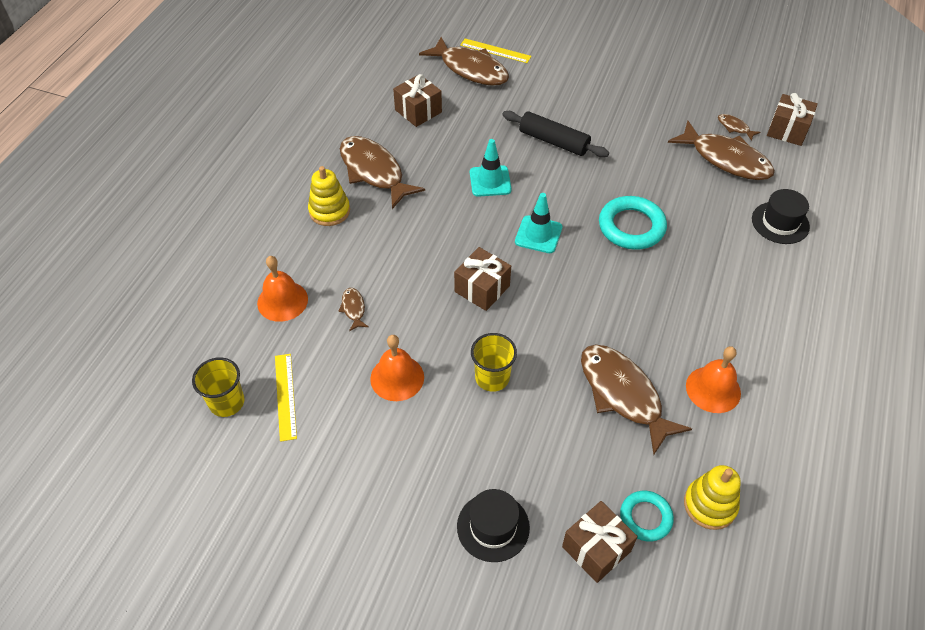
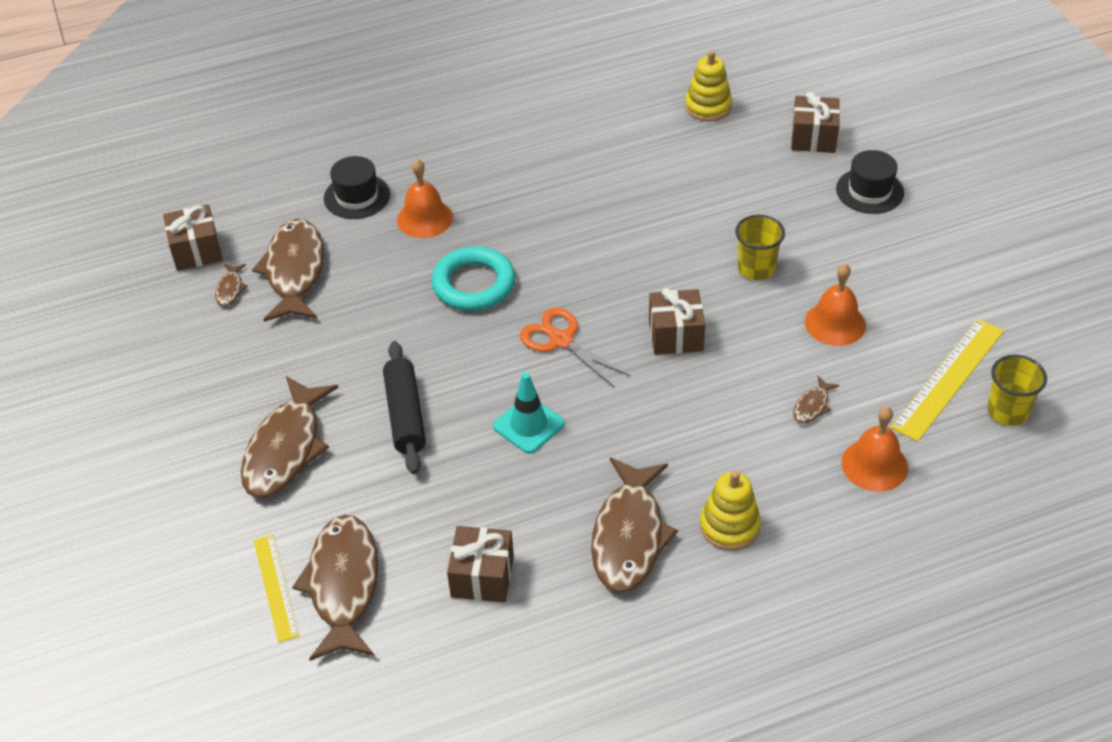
camera: 130 degrees left, 5 degrees down
yellow ruler [275,354,297,442] -> yellow ruler [891,319,1004,442], size x1.56
turquoise traffic cone [515,193,562,253] -> orange scissors [520,308,630,388]
brown fish [581,345,692,455] -> brown fish moved to [241,376,338,498]
turquoise ring [620,491,674,542] -> none
orange bell [686,346,741,413] -> orange bell moved to [397,159,453,238]

